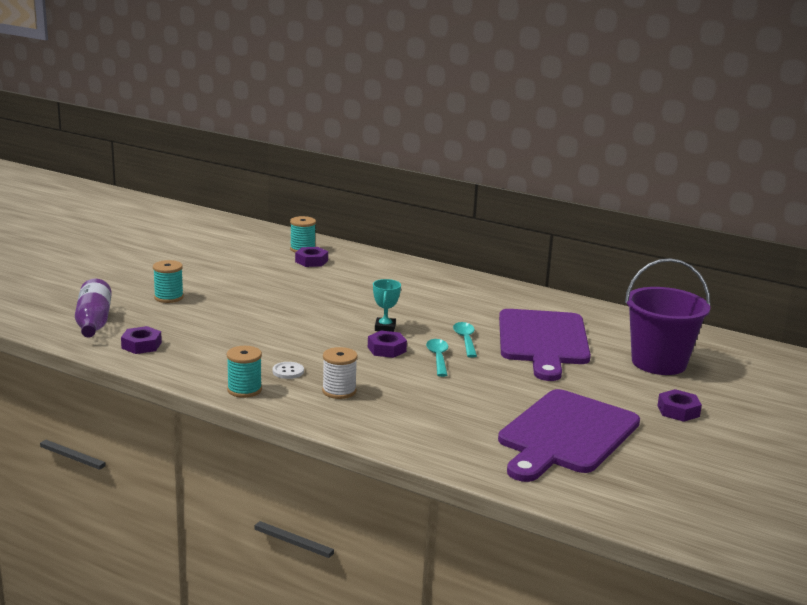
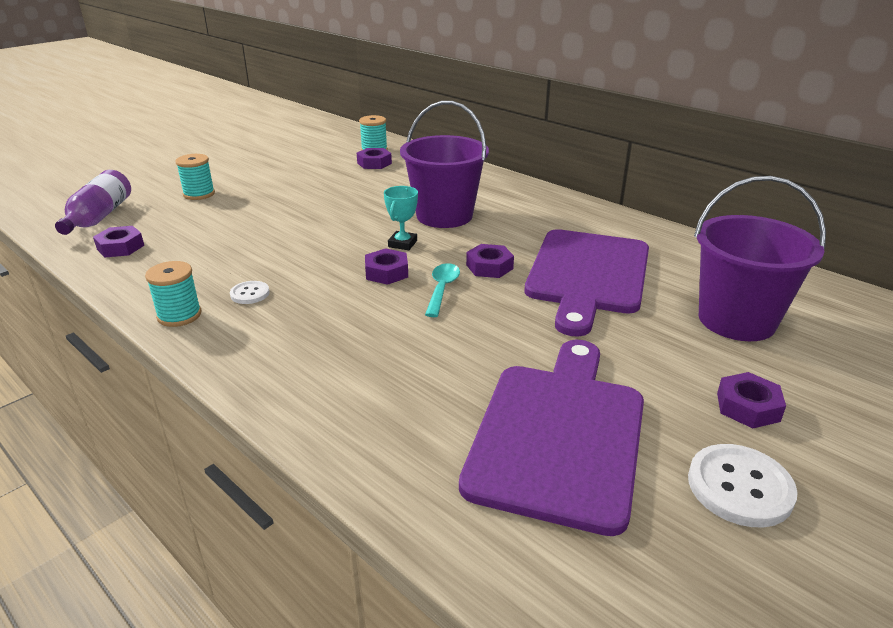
camera: 15 degrees right, 10 degrees up
white spool [322,347,358,399] -> none
turquoise spoon [453,322,477,358] -> purple nut [466,244,514,278]
purple cutting board [498,389,640,482] -> purple cutting board turned 150 degrees clockwise [459,340,644,536]
none -> purple bucket [400,101,489,228]
none -> white button [688,444,798,527]

